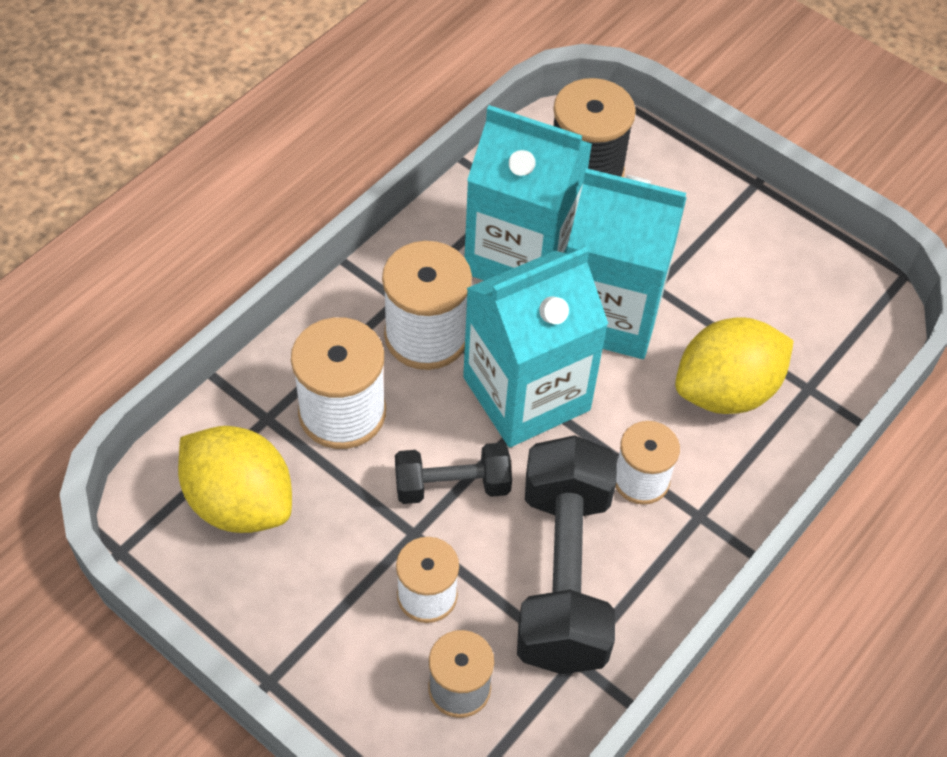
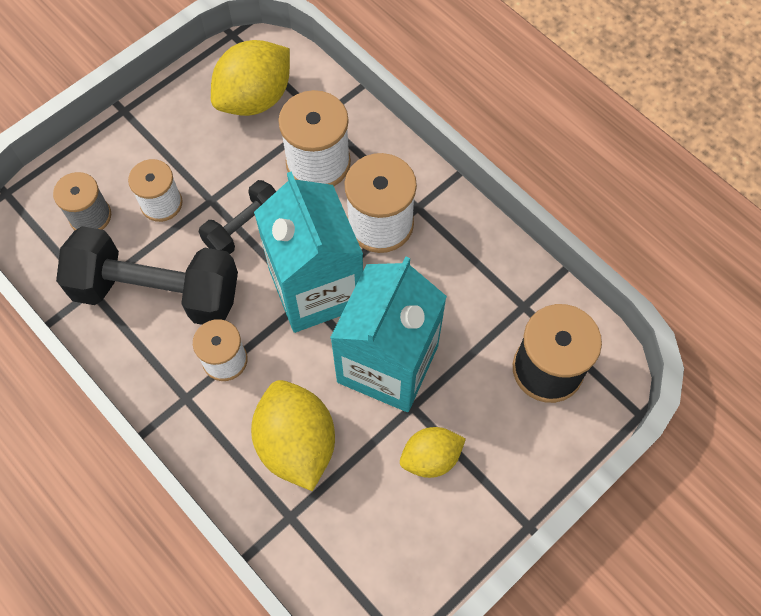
camera: 100 degrees right, 10 degrees up
black dumbbell [395,443,512,504] -> black dumbbell turned 45 degrees clockwise [199,180,276,254]
turquoise carton [464,105,592,281] -> none
none -> yellow lemon [400,427,466,478]

